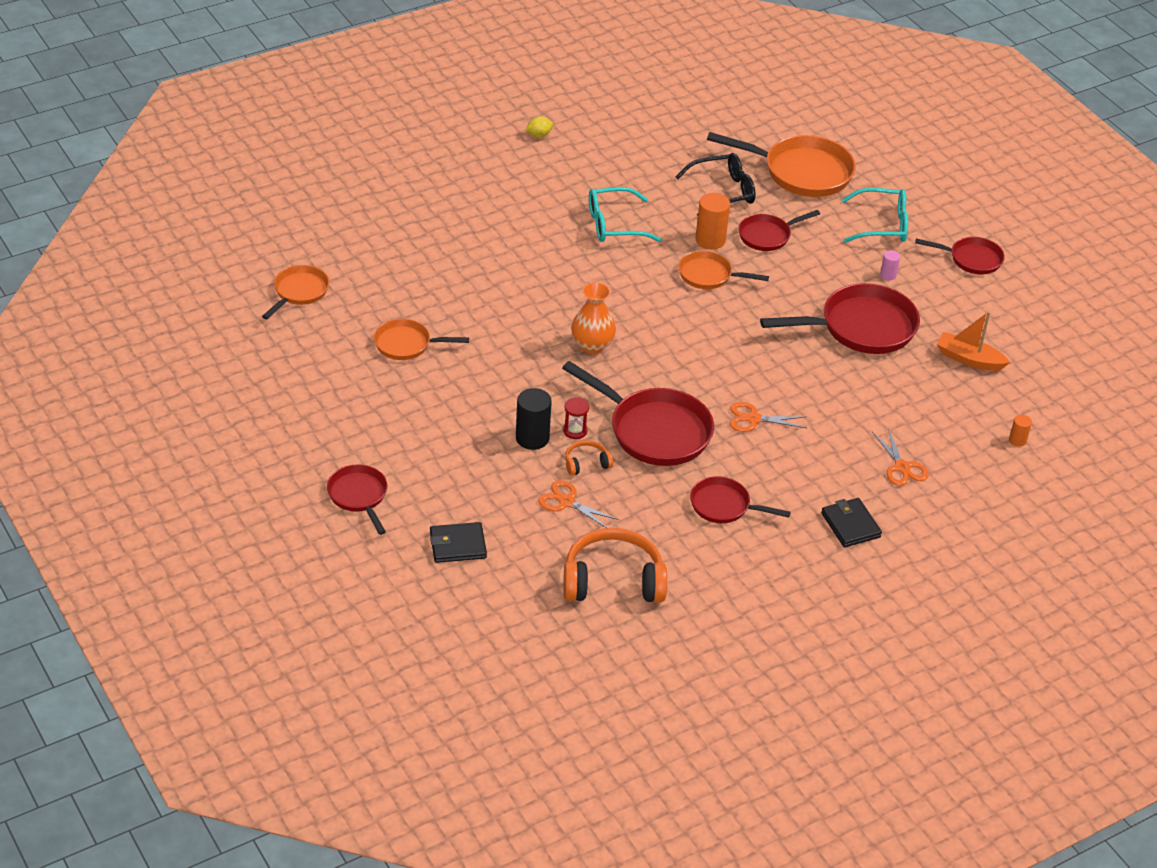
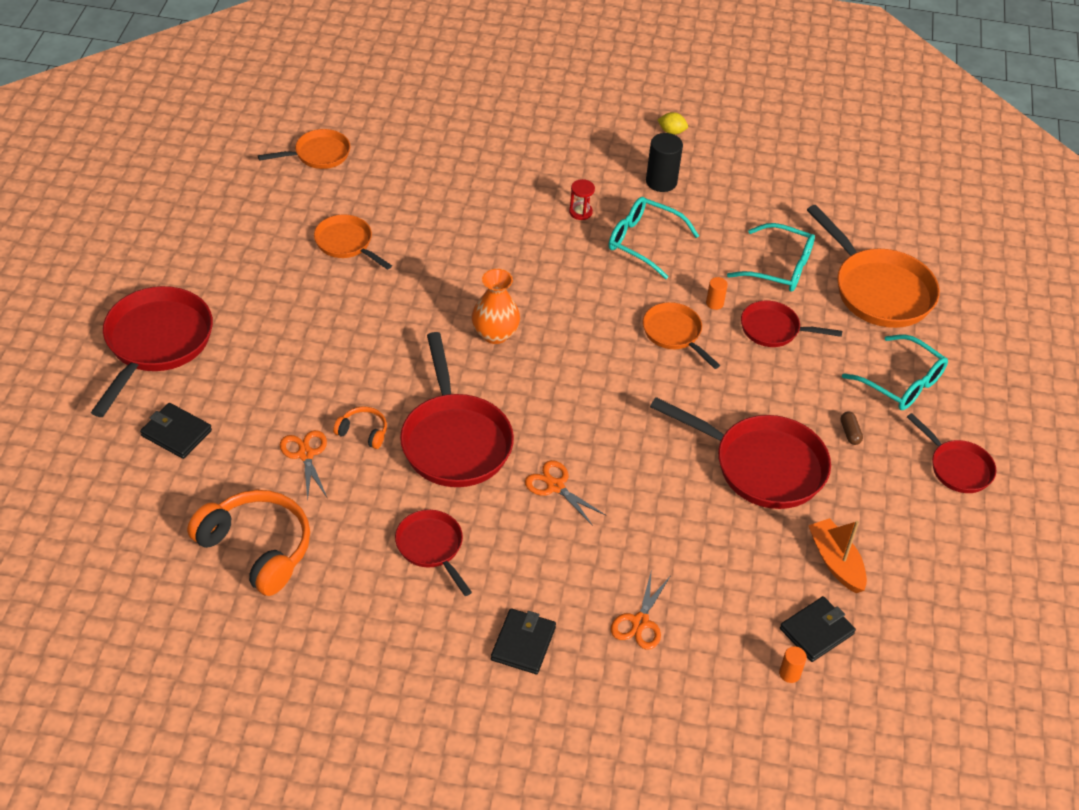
camera: 40 degrees right, 5 degrees up
red pan [327,464,387,535] -> red pan [91,286,213,417], size x1.76
black cylinder [516,388,552,450] -> black cylinder moved to [646,133,683,192]
red hourglass [563,397,589,439] -> red hourglass moved to [569,179,595,220]
black glasses [675,153,756,216] -> turquoise glasses [727,223,815,292]
orange cylinder [695,193,730,249] -> orange cylinder [706,277,728,310], size x0.53
pink cylinder [880,250,900,280] -> brown capsule [841,412,863,445]
none -> black wallet [780,596,856,662]

